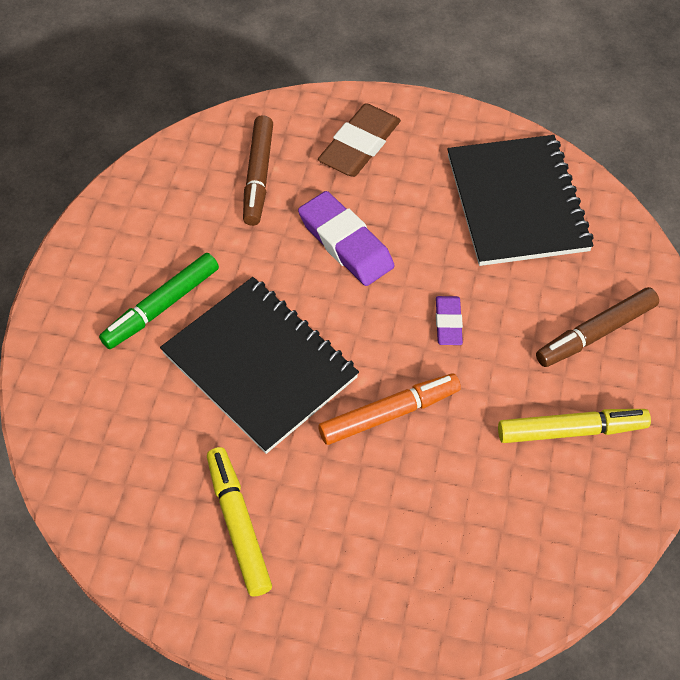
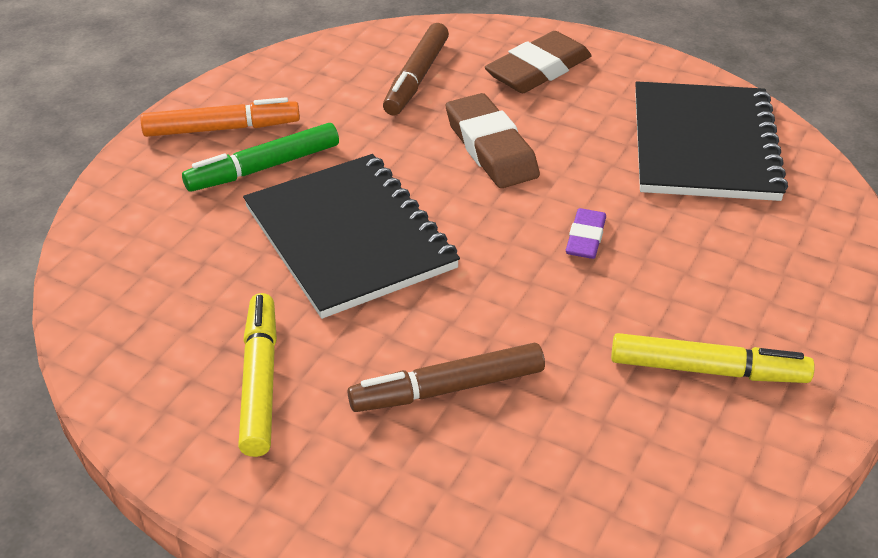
camera: 15 degrees right, 15 degrees down
purple eraser [298,191,395,286] -> brown eraser [446,93,540,188]
orange marker [318,374,461,445] -> orange marker moved to [141,97,300,137]
brown marker [536,287,659,367] -> brown marker moved to [348,343,545,412]

